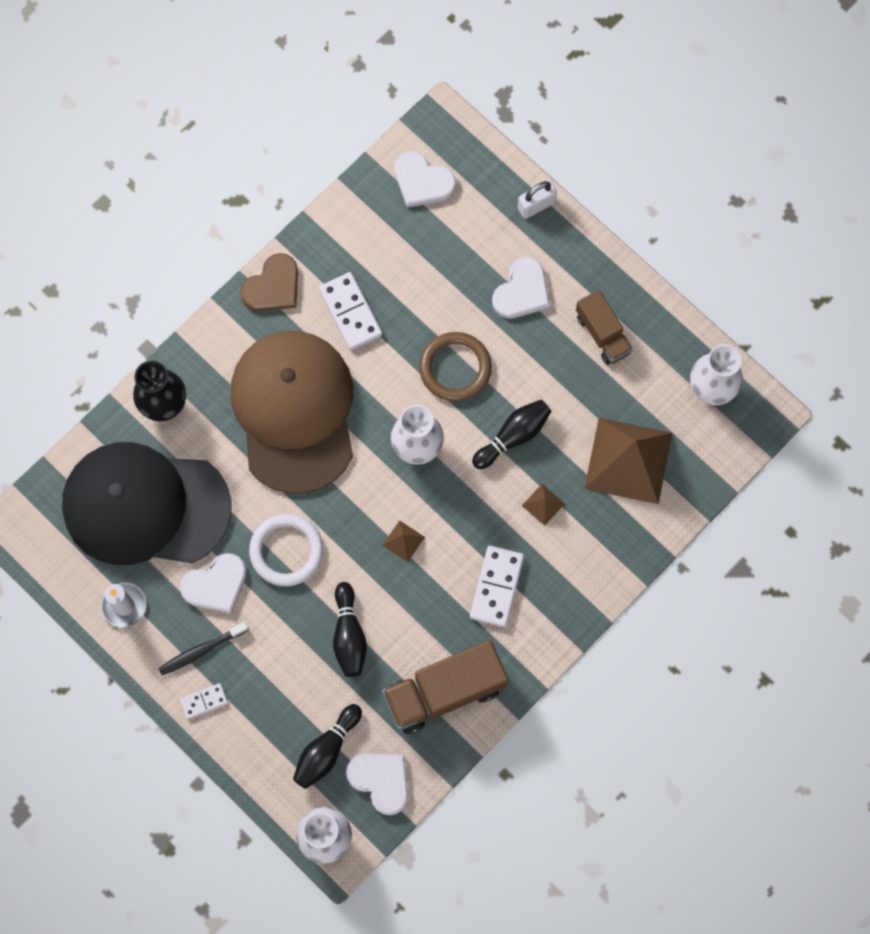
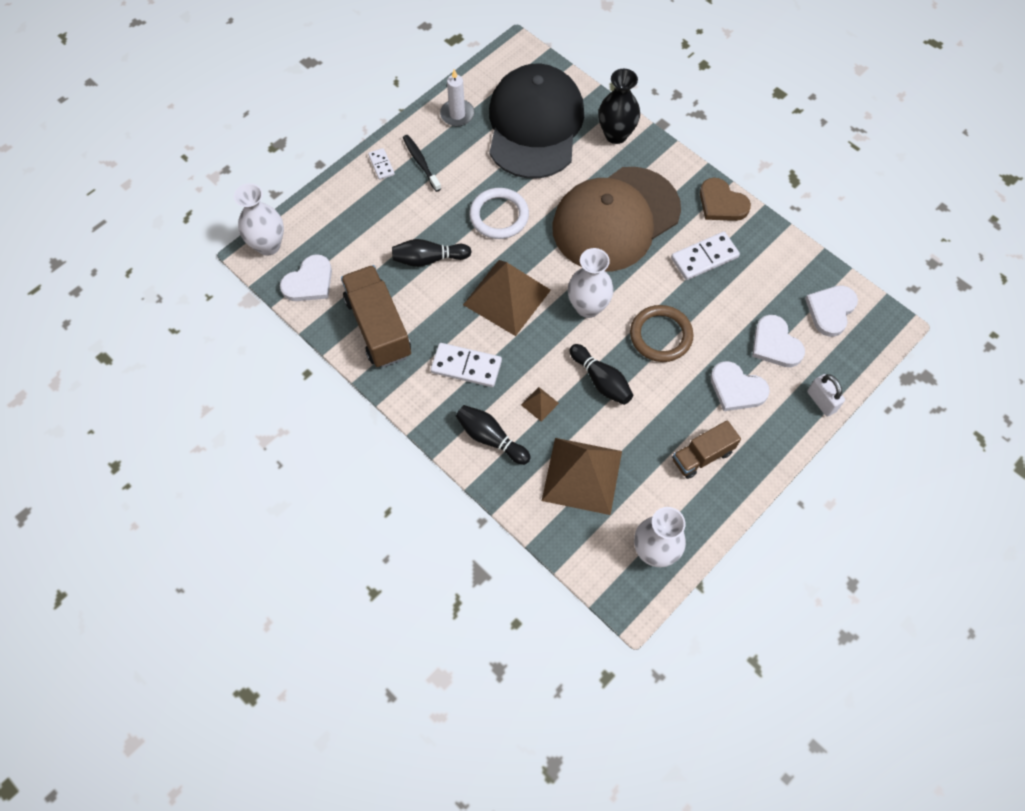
camera: 90 degrees right, 10 degrees down
white heart [180,553,247,614] -> white heart moved to [752,315,805,367]
brown cap [231,331,353,494] -> brown cap turned 150 degrees clockwise [552,167,681,272]
black bowling pin [293,704,362,789] -> black bowling pin moved to [456,405,531,465]
brown pyramid [382,520,425,562] -> brown pyramid [463,260,551,336], size x2.46

